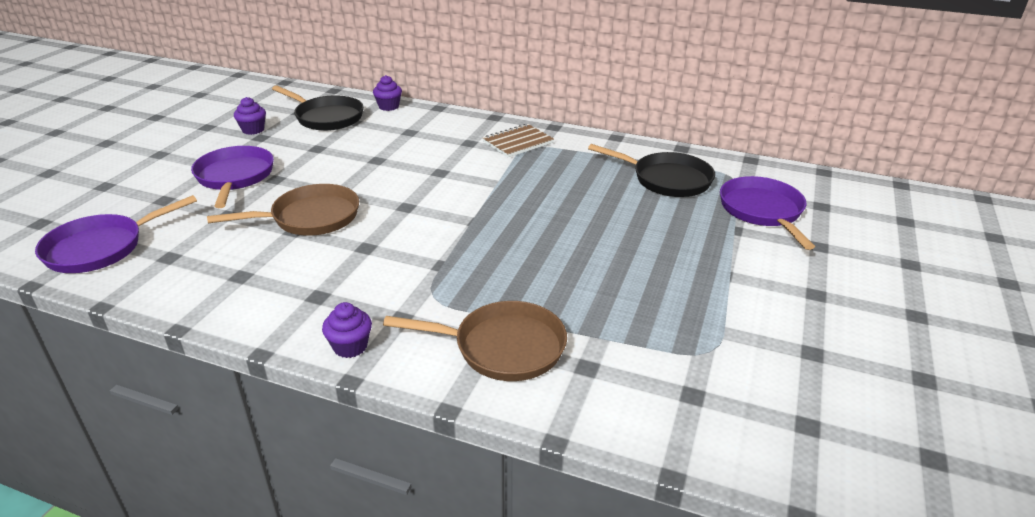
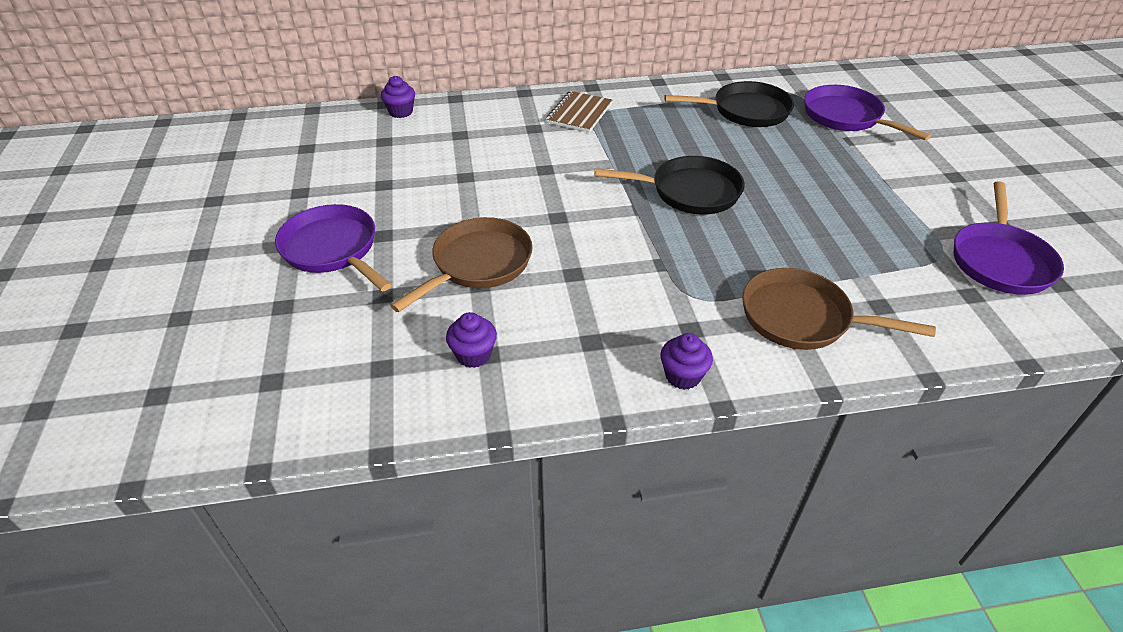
camera: 30 degrees left, 10 degrees up
purple pan [35,195,197,273] -> purple pan moved to [954,181,1064,295]
purple cupcake [234,97,266,135] -> purple cupcake moved to [446,312,497,368]
black pan [272,85,364,131] -> black pan moved to [594,156,745,215]
brown pan [383,301,567,381] -> brown pan turned 135 degrees counterclockwise [742,268,936,350]

